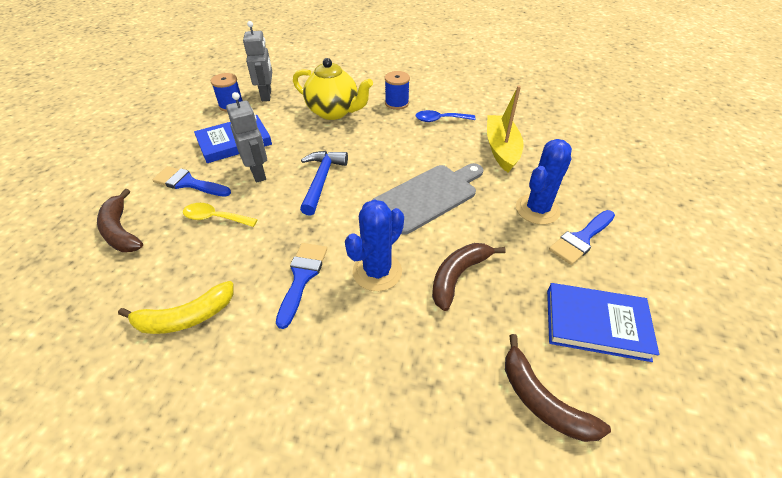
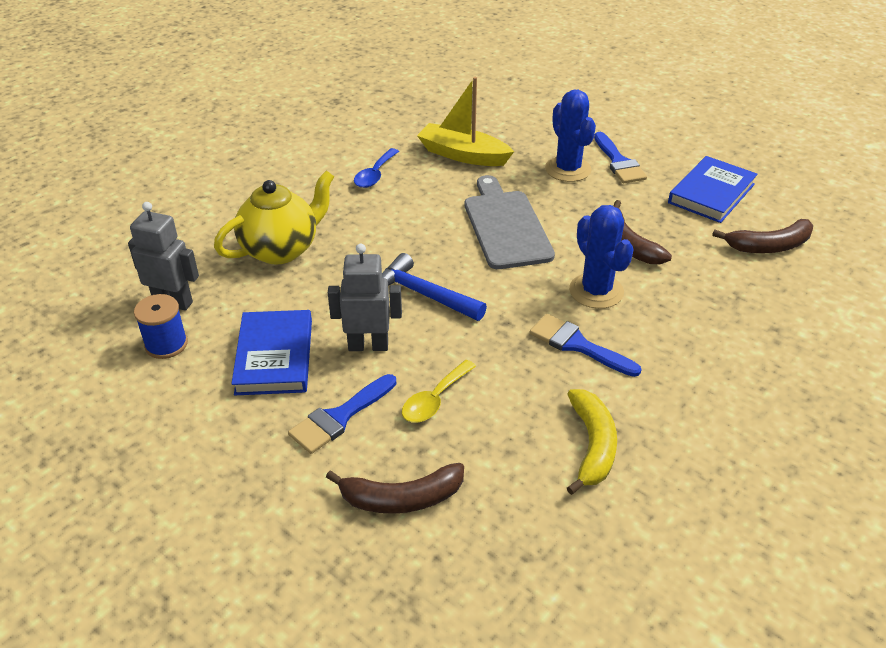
camera: 65 degrees left, 5 degrees down
blue spool [385,71,410,110] -> none

